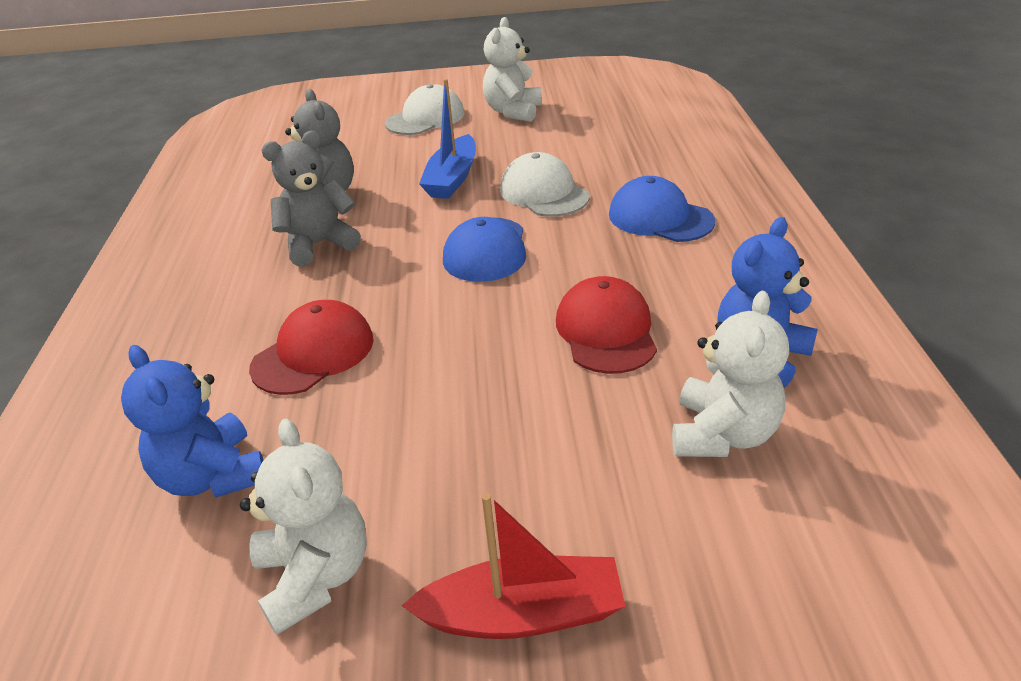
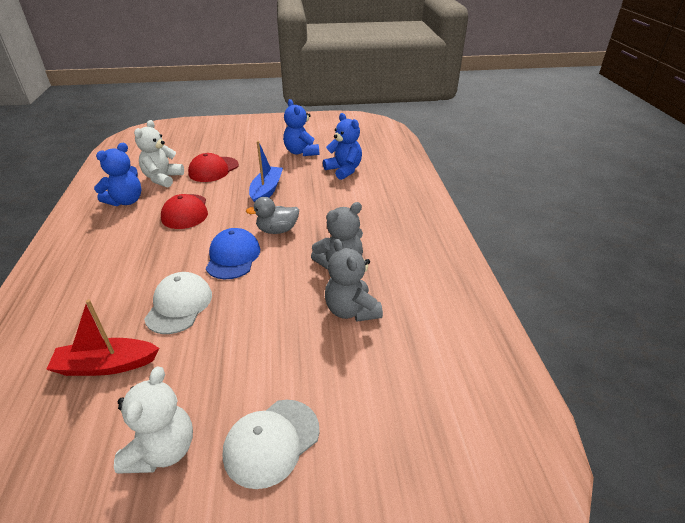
camera: 175 degrees right, 0 degrees up
white teddy bear [240,419,367,635] -> blue teddy bear [283,99,319,156]
red cap [249,300,373,395] -> red cap moved to [188,153,239,182]
red boat [402,493,625,639] -> red boat moved to [46,300,159,376]
blue boat [419,79,476,199] -> blue boat moved to [249,141,283,202]
white cap [500,152,590,217] -> white cap turned 135 degrees counterclockwise [144,272,212,334]
blue cap [609,176,715,242] -> none
none -> grey duck [246,197,299,234]

